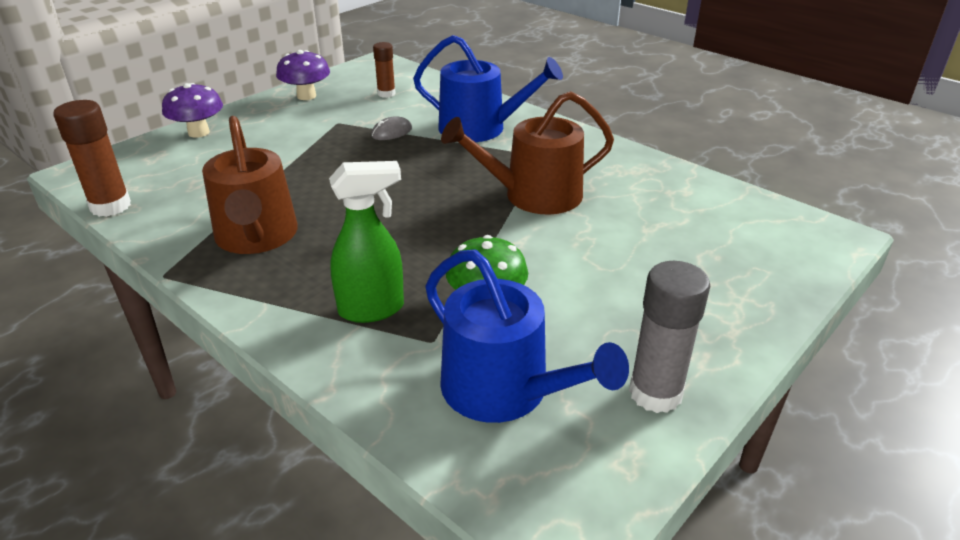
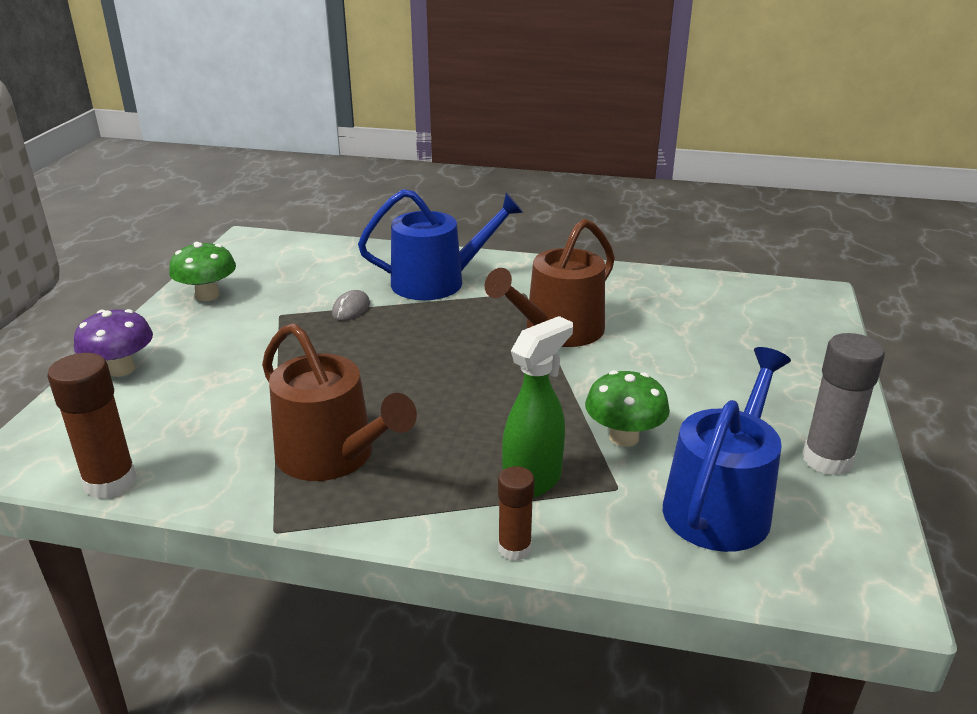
camera: 30 degrees left, 5 degrees down
purple mushroom [276,50,330,100] -> green mushroom [169,242,236,301]
brown glue stick [373,42,396,98] -> brown glue stick moved to [498,466,534,561]
blue watering can [425,249,629,423] -> blue watering can turned 75 degrees counterclockwise [663,347,791,552]

